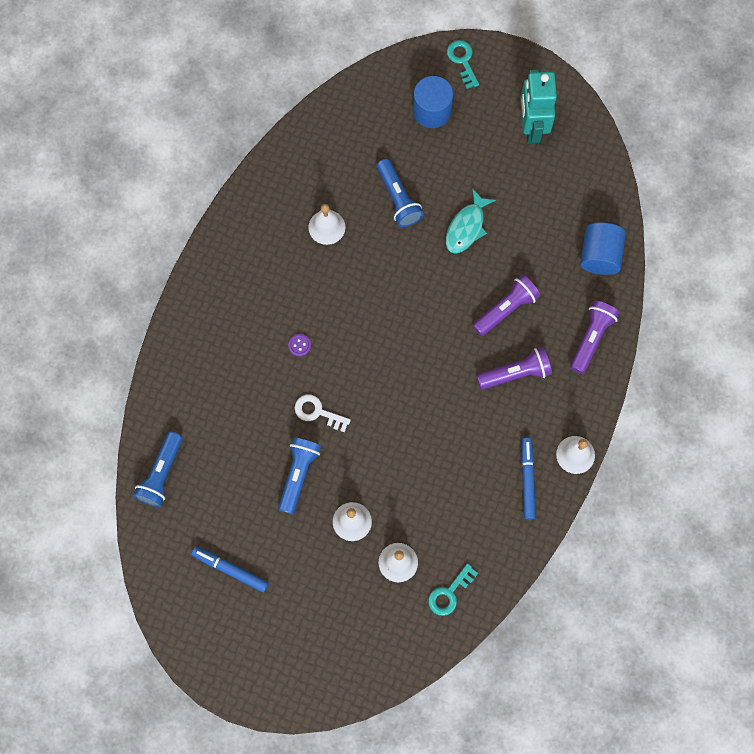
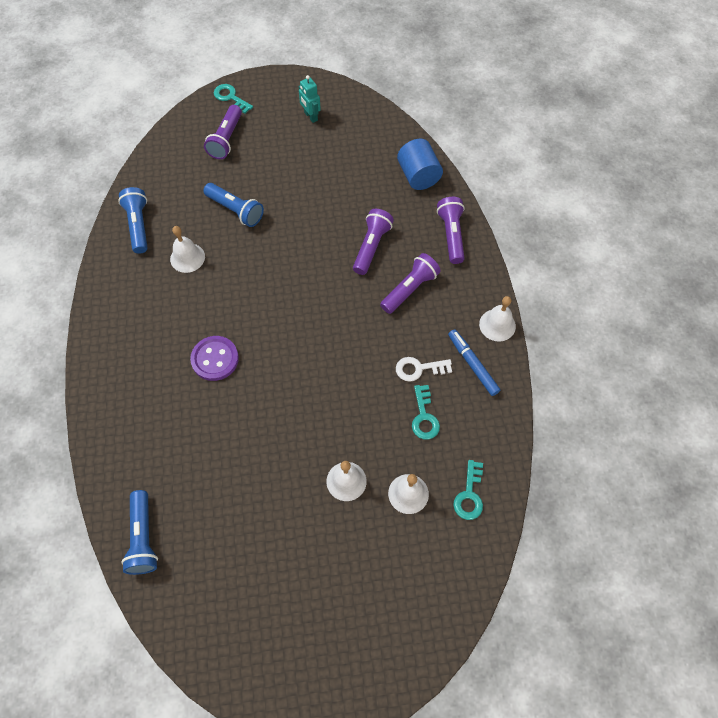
camera: 30 degrees left, 10 degrees down
blue marker [191,547,269,592] -> none
blue flashlight [278,437,321,514] -> blue flashlight moved to [118,187,148,254]
purple button [288,334,311,357] -> purple button [190,336,239,381], size x2.10
white key [295,395,351,432] -> white key moved to [396,357,452,382]
blue cylinder [413,76,453,128] -> purple flashlight [204,105,242,159]
turquoise fish [446,188,496,254] -> none
turquoise robot [520,70,557,144] -> turquoise robot [299,75,321,123], size x0.55
none -> turquoise key [412,385,440,439]

